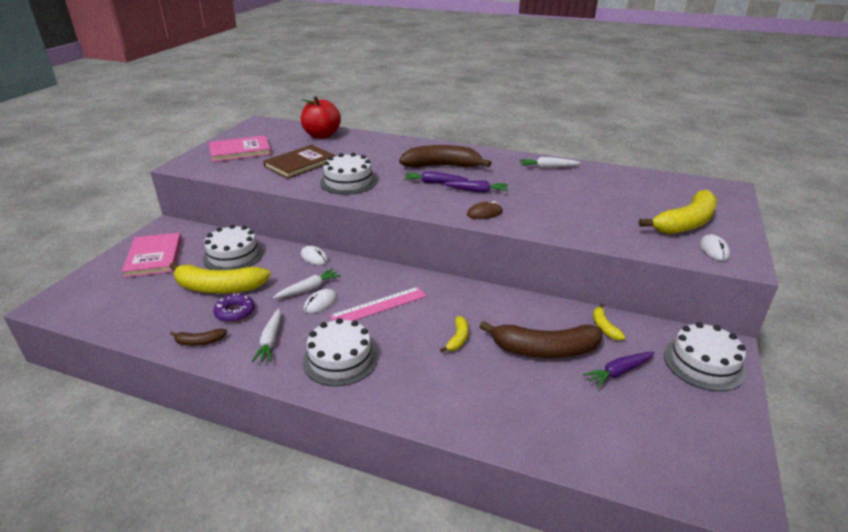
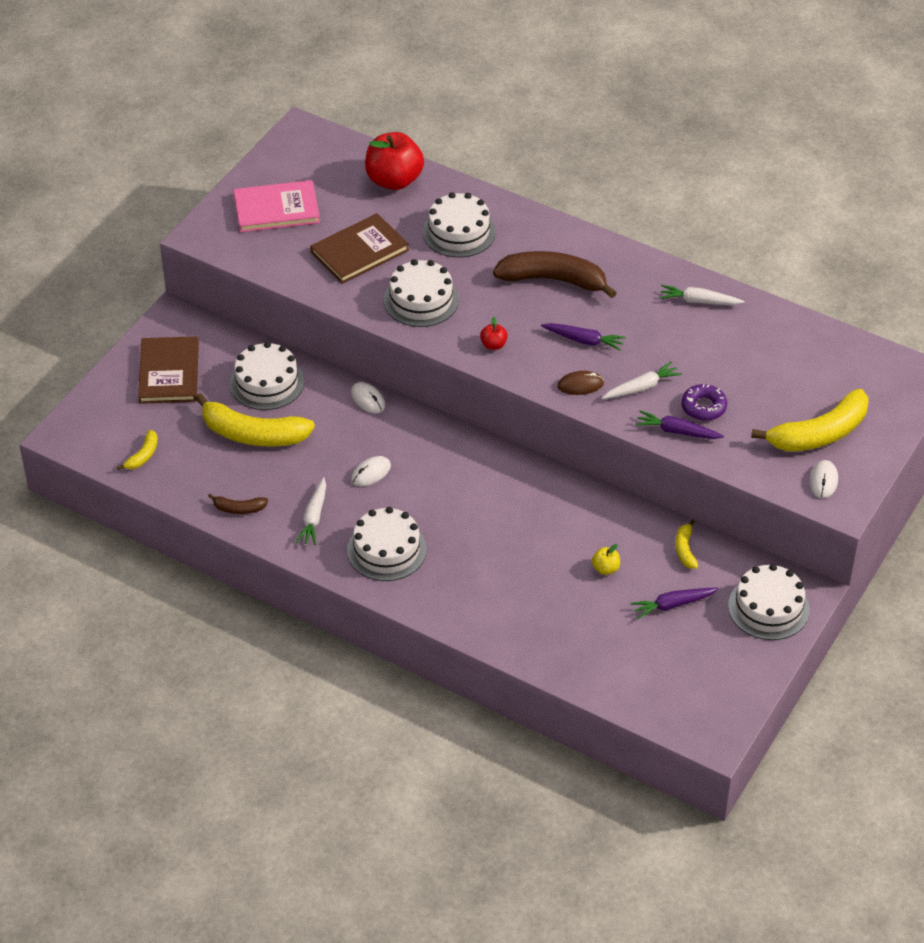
camera: 10 degrees right, 15 degrees up
pink book [122,233,182,278] -> brown book [138,336,199,404]
purple donut [213,293,255,322] -> purple donut moved to [681,384,727,421]
white carrot [273,268,341,299] -> white carrot moved to [602,361,682,399]
pink ruler [330,287,426,321] -> none
purple carrot [404,171,468,183] -> purple carrot moved to [635,411,724,439]
yellow banana [440,316,468,352] -> yellow banana moved to [117,430,158,470]
brown banana [479,321,602,358] -> yellow apple [592,544,620,575]
none -> white cake [423,192,496,257]
none -> red apple [480,317,508,350]

